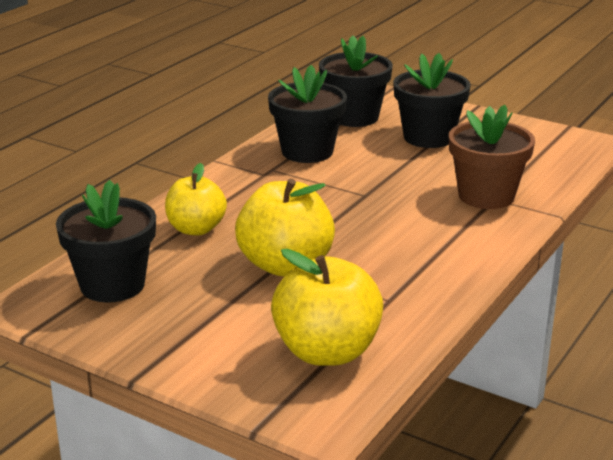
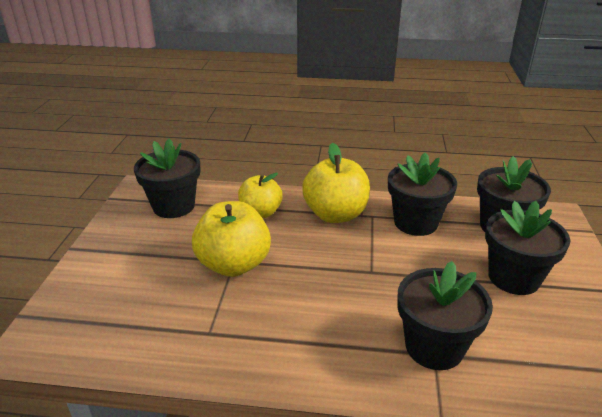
camera: 65 degrees right, 5 degrees up
yellow apple [271,249,383,366] -> yellow apple moved to [302,143,370,223]
brown flower pot [449,105,535,209] -> black flower pot [397,261,493,370]

